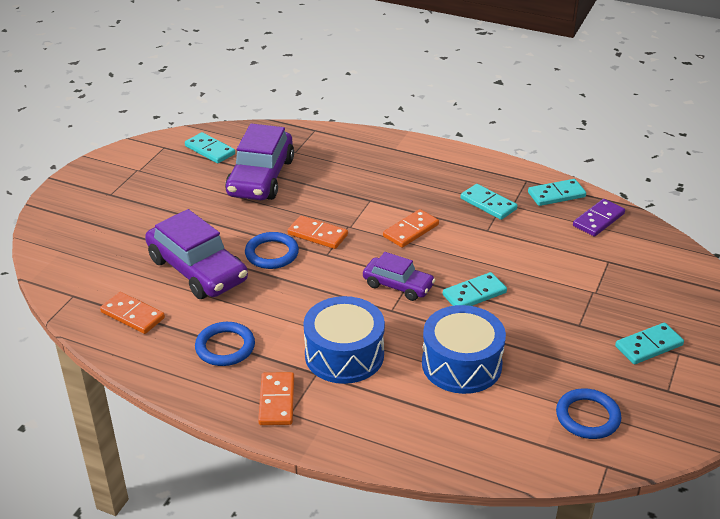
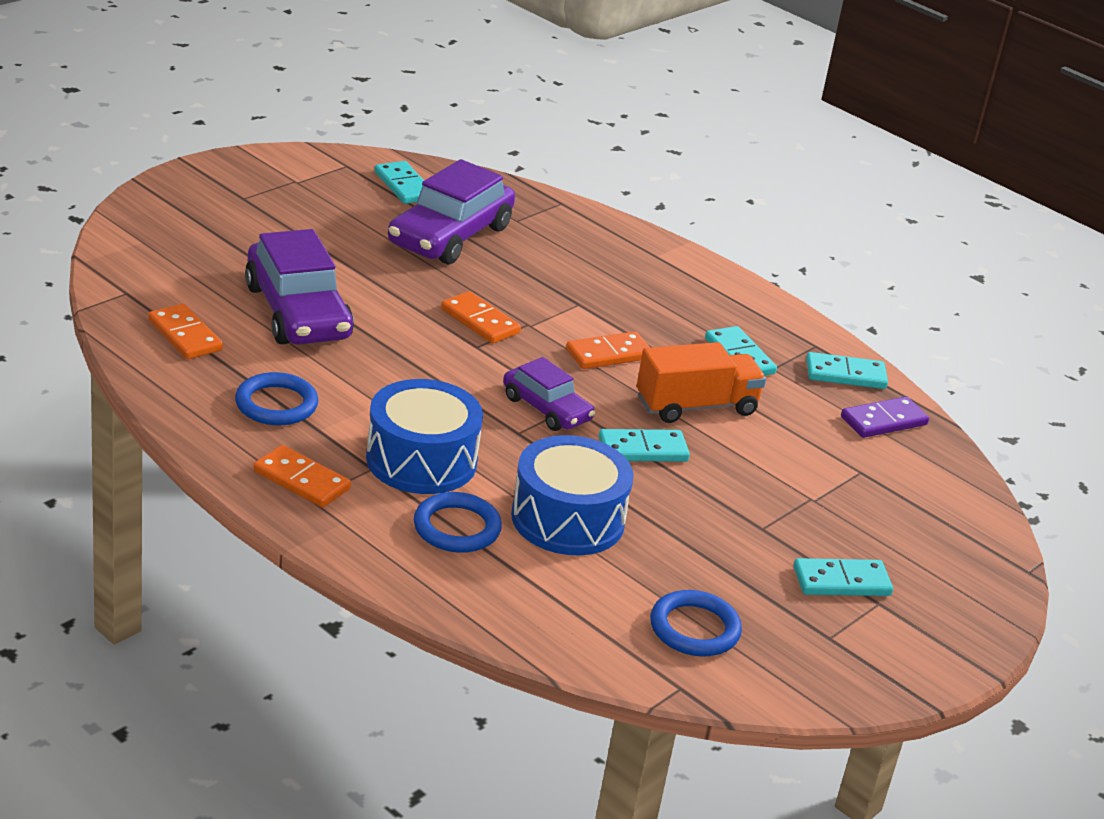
camera: 15 degrees right, 5 degrees down
blue ring [245,232,299,269] -> blue ring moved to [414,492,502,553]
orange domino [258,372,294,425] -> orange domino turned 75 degrees counterclockwise [254,445,351,508]
none -> orange truck [637,342,766,423]

